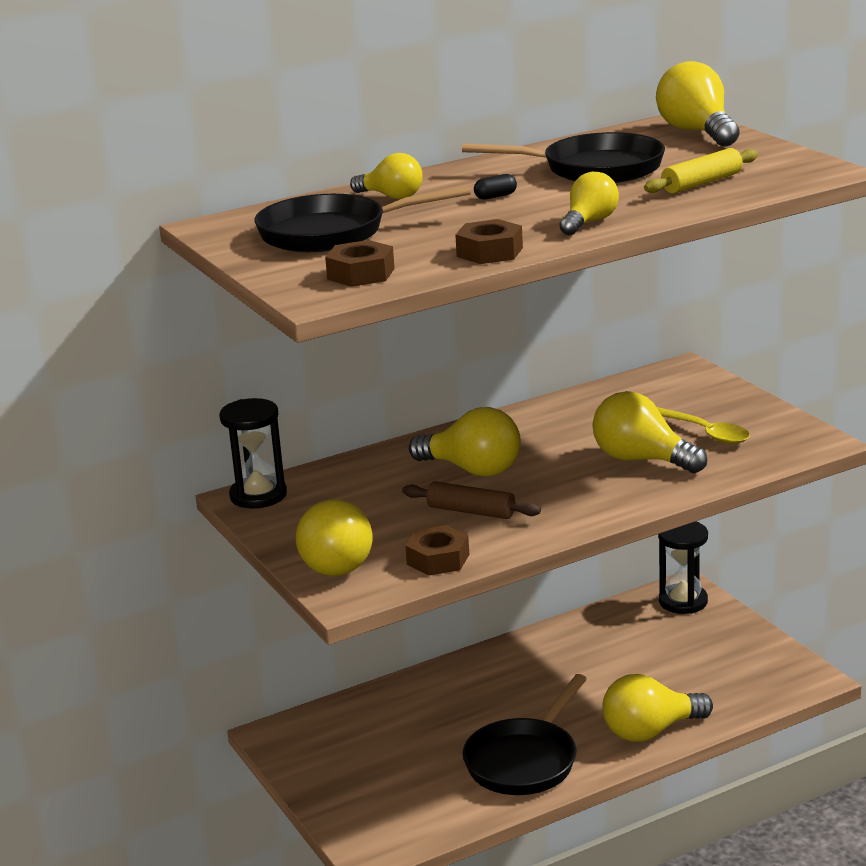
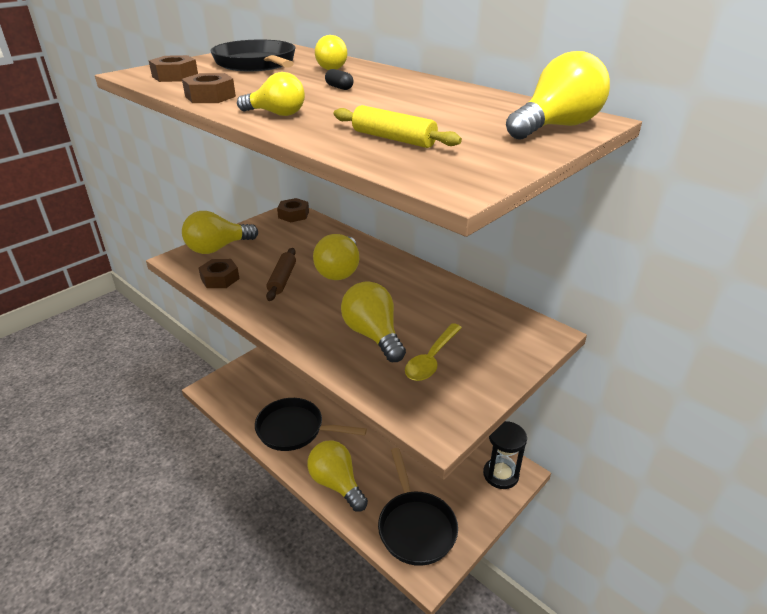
camera: 70 degrees right, 10 degrees up
black hourglass [219,398,287,509] -> brown nut [277,198,309,223]
black pan [462,132,665,183] -> black pan moved to [378,448,458,566]
yellow light bulb [593,391,707,473] -> yellow light bulb turned 45 degrees counterclockwise [341,281,406,362]

